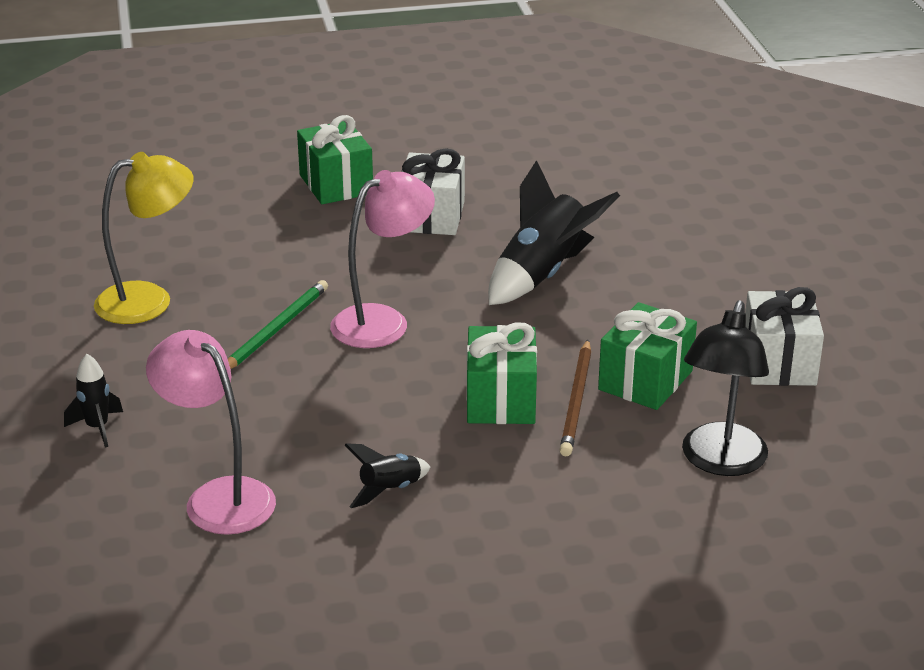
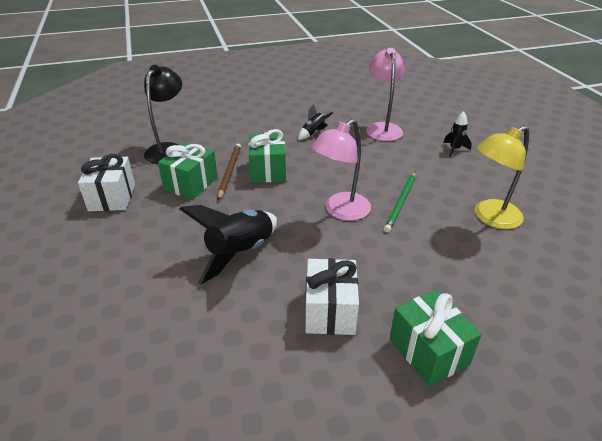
camera: 175 degrees right, 5 degrees up
pink lamp [146,330,276,535] -> pink lamp turned 135 degrees counterclockwise [366,48,404,141]

